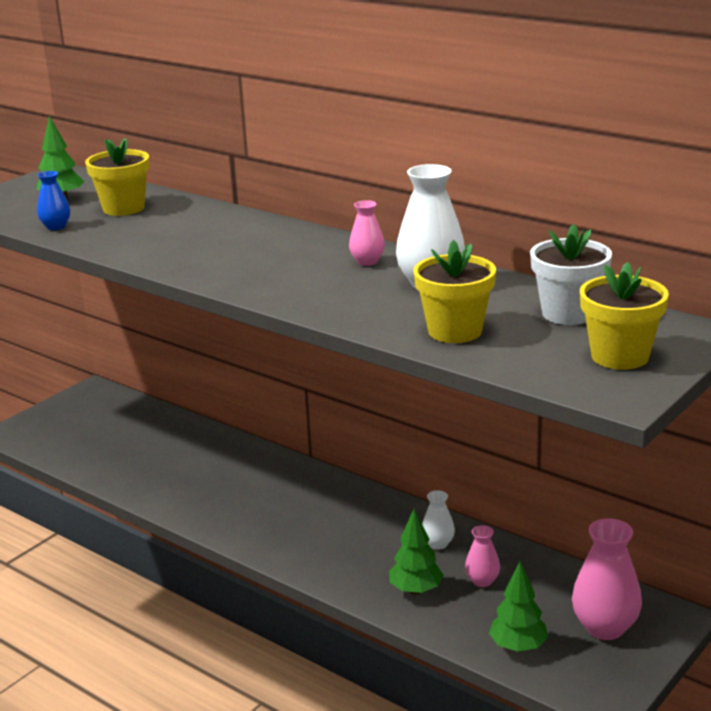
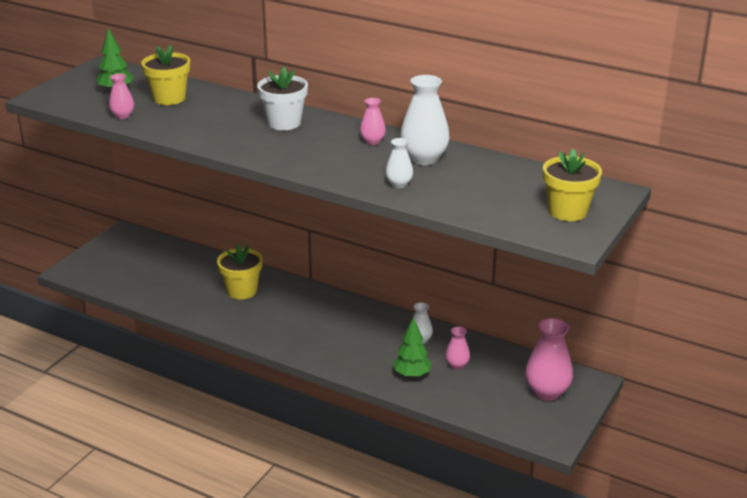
camera: 10 degrees left, 5 degrees up
blue vase [37,171,70,230] -> pink vase [109,74,134,119]
yellow flower pot [413,240,496,343] -> yellow flower pot moved to [217,243,263,299]
green tree [489,561,548,652] -> none
white flower pot [530,224,612,325] -> white flower pot moved to [257,67,308,130]
none -> white vase [385,138,413,188]

